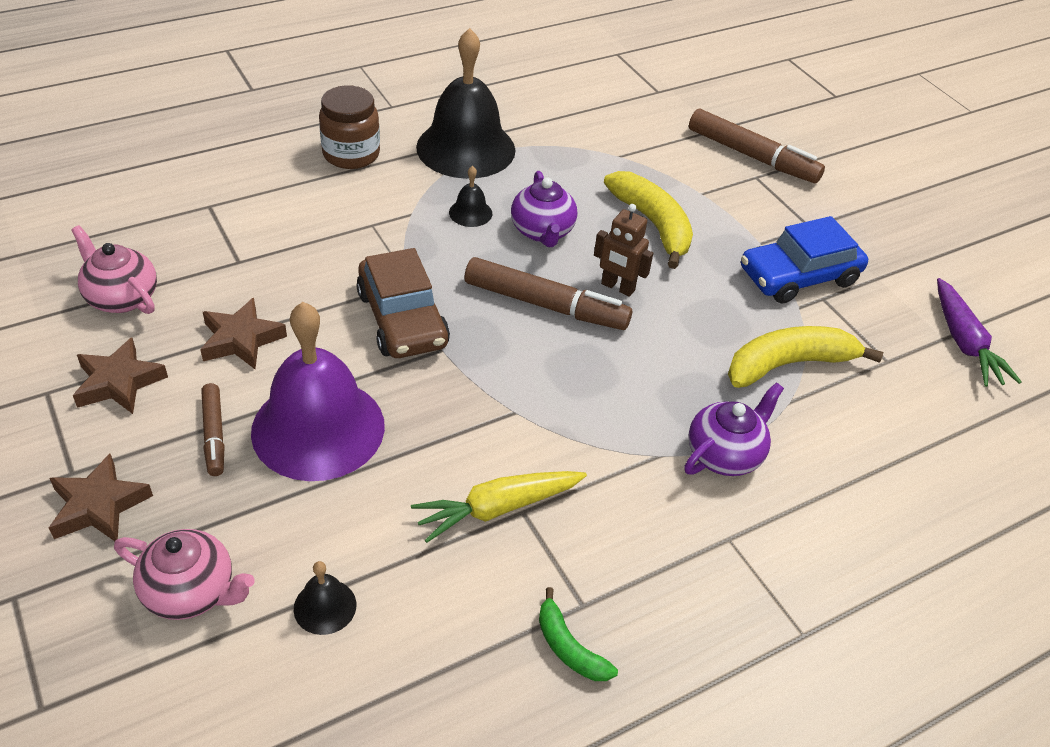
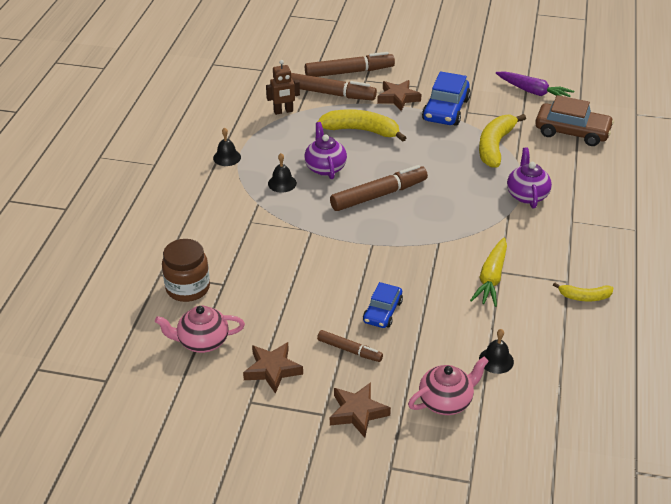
camera: 45 degrees left, 5 degrees down
brown star [200,298,287,369] -> brown star moved to [377,80,421,111]
purple bell [251,302,385,481] -> blue car [363,282,403,328]
brown jar [319,85,380,169] -> brown jar moved to [162,239,210,302]
brown car [356,248,450,358] -> brown car moved to [535,95,614,146]
black bell [416,28,516,179] -> black bell [213,127,241,166], size x0.41
purple teapot [511,171,577,247] -> purple teapot turned 135 degrees counterclockwise [304,122,347,179]
green banana [539,587,618,681] -> yellow banana [553,283,613,301]
brown robot [594,204,653,297] -> brown robot moved to [266,60,300,115]
none -> brown marker [291,73,377,100]

